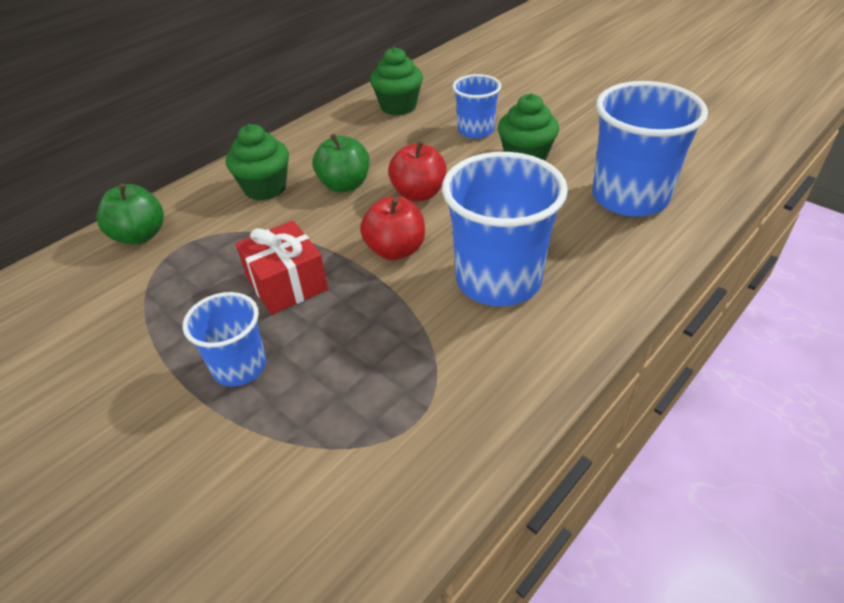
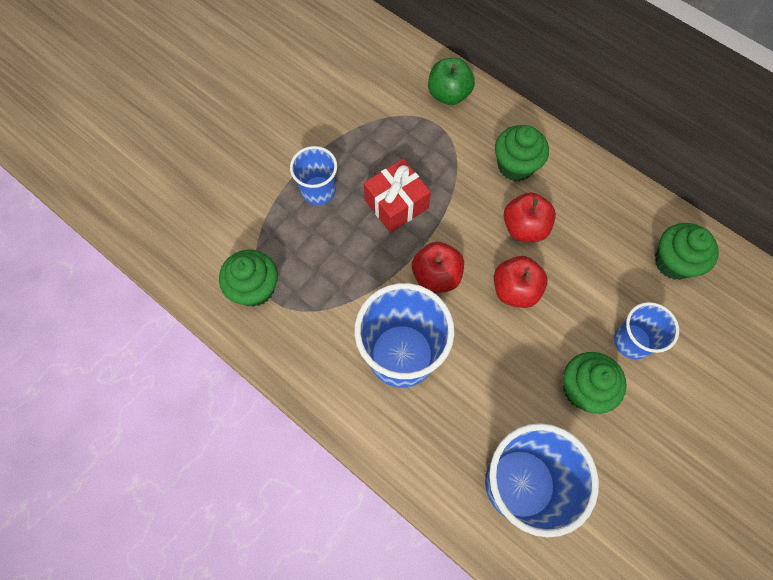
camera: 85 degrees right, 25 degrees up
green apple [313,134,370,192] -> red apple [504,192,556,242]
none -> green cupcake [219,250,278,307]

